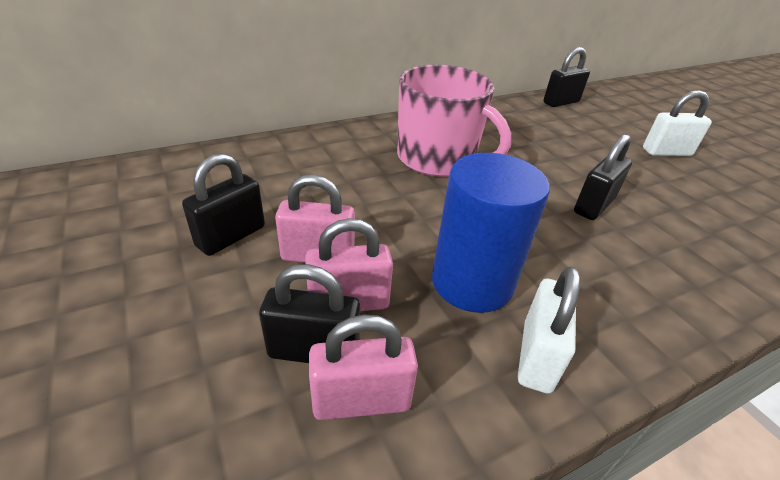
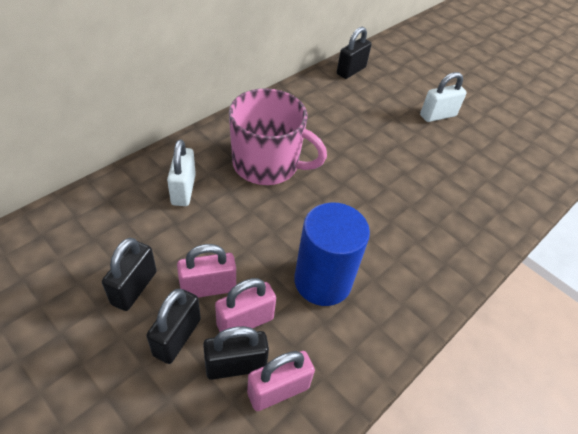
camera: 20 degrees left, 10 degrees up
white padlock [518,266,580,394] -> white padlock moved to [167,139,196,206]
black padlock [574,134,632,220] -> black padlock moved to [146,289,201,364]

